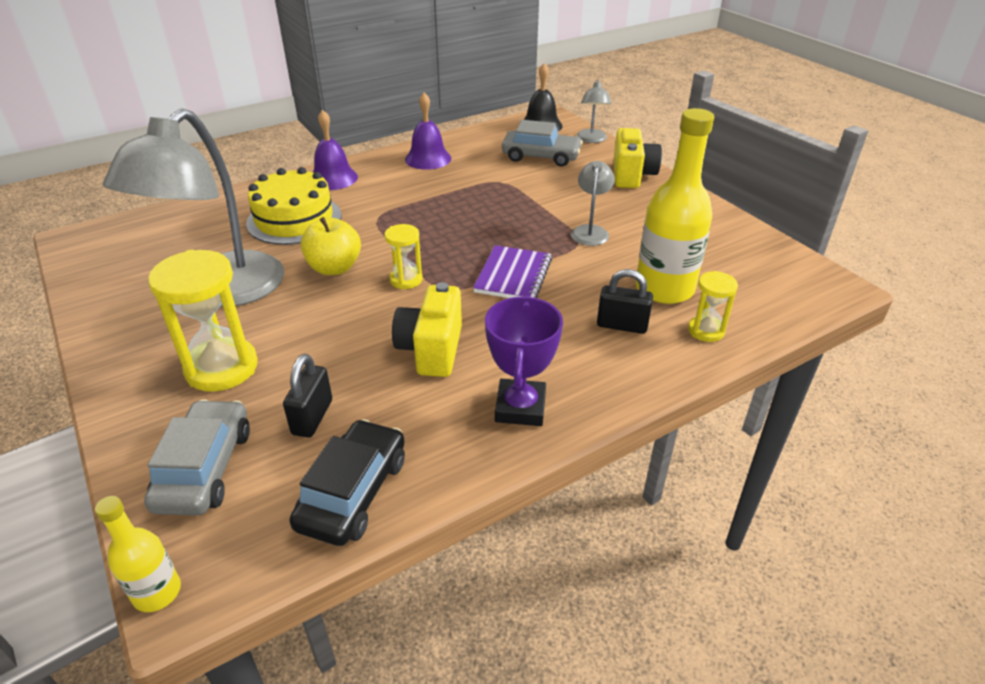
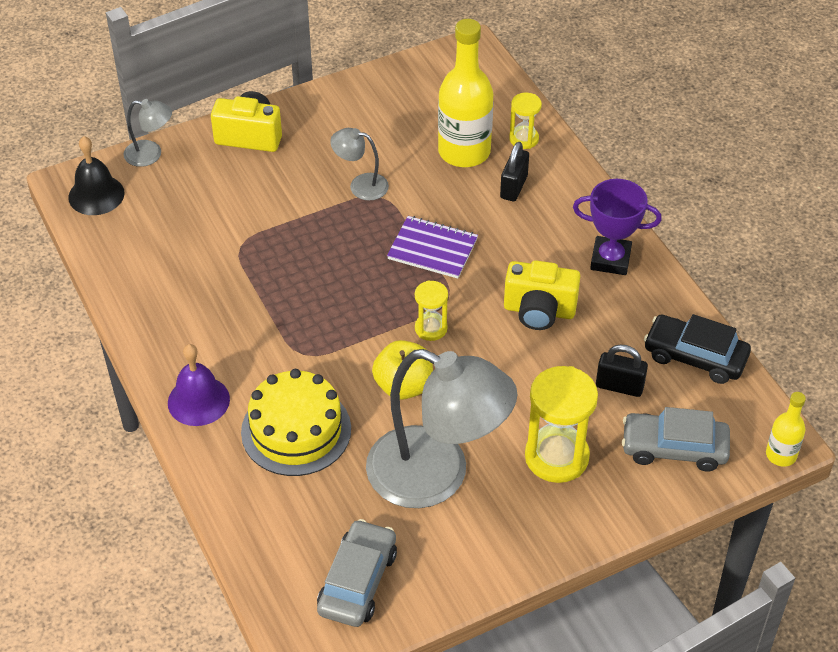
camera: 85 degrees left, 10 degrees up
purple bell [405,93,451,170] -> none
grey car [502,120,583,167] -> grey car moved to [317,519,397,627]

